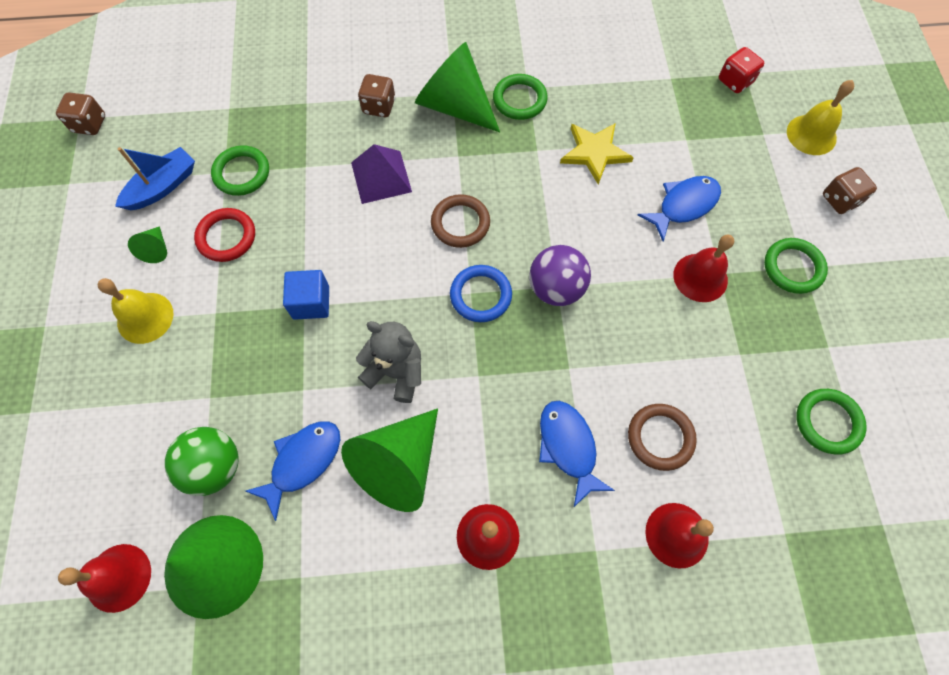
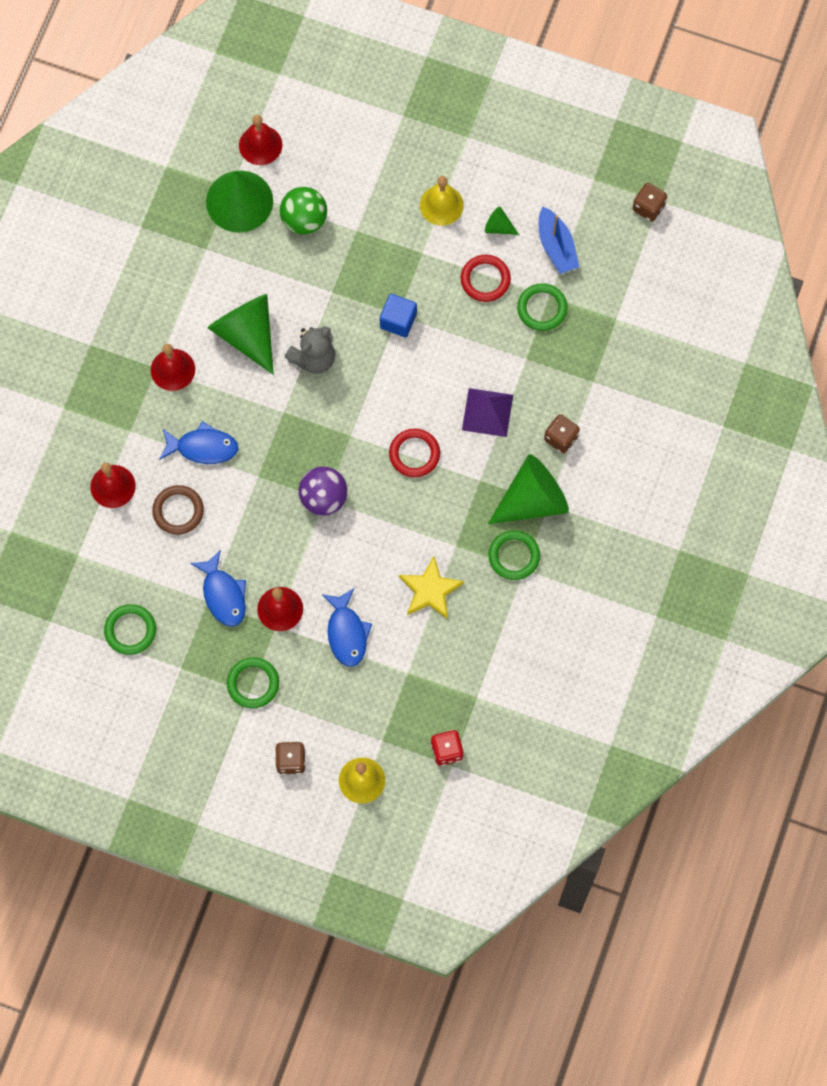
camera: 115 degrees right, 5 degrees up
blue fish [245,421,340,521] -> blue fish moved to [190,550,246,627]
brown ring [431,194,490,248] -> red ring [389,428,440,477]
blue ring [450,265,512,322] -> none

